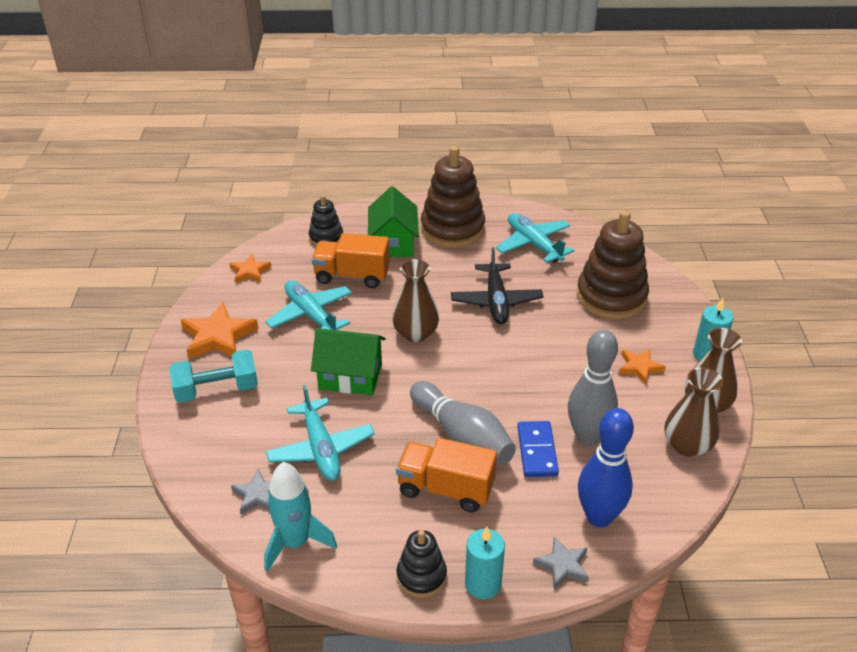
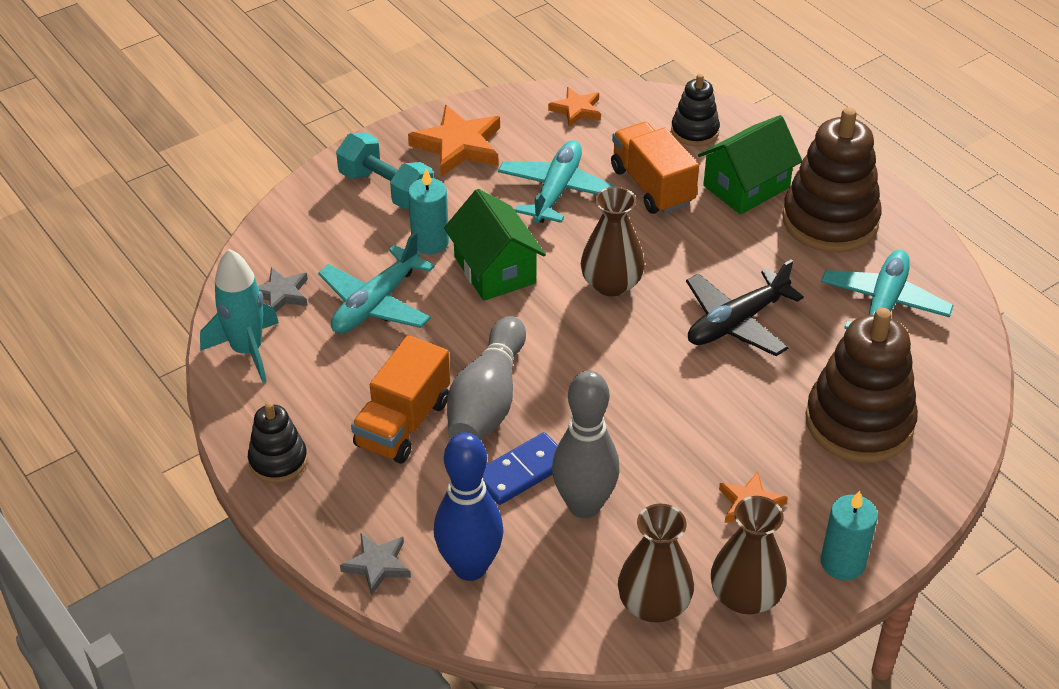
camera: 55 degrees right, 5 degrees up
orange truck [396,438,497,513] -> orange truck turned 135 degrees counterclockwise [351,335,450,464]
turquoise candle [465,527,505,599] -> turquoise candle moved to [408,168,449,254]

